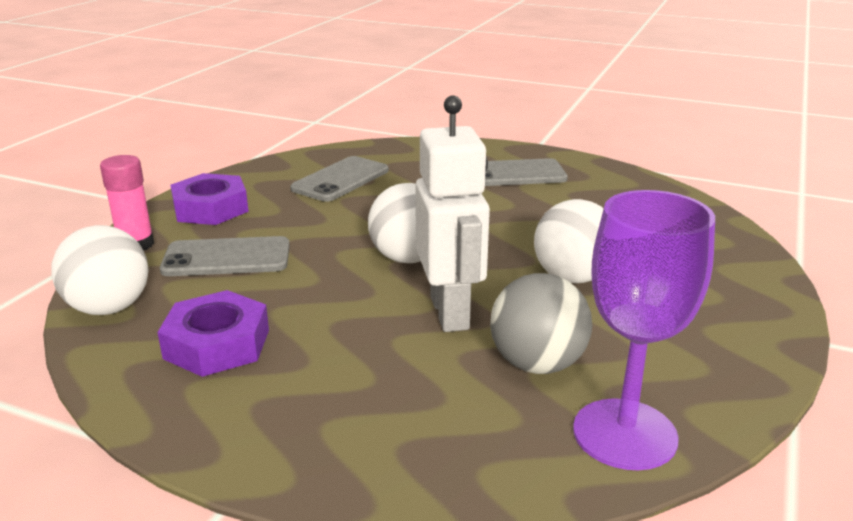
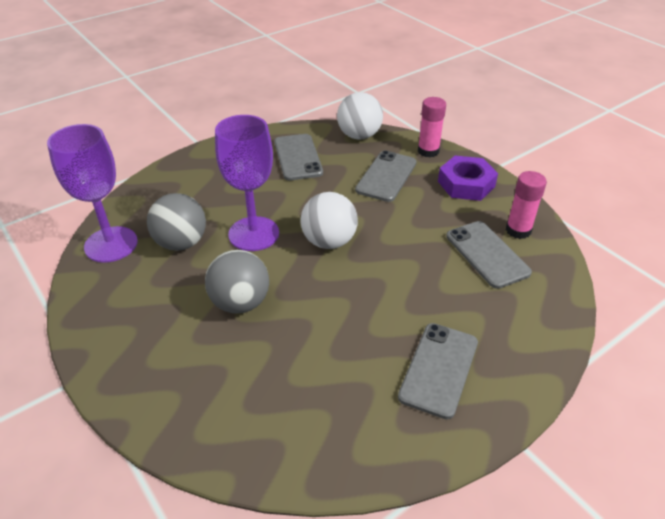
camera: 120 degrees right, 15 degrees up
purple nut [157,290,269,377] -> grey phone [274,134,323,180]
white robot [415,95,490,332] -> purple goblet [215,115,279,251]
white ball [534,199,604,283] -> grey ball [205,250,269,314]
none -> pink glue stick [506,171,547,239]

